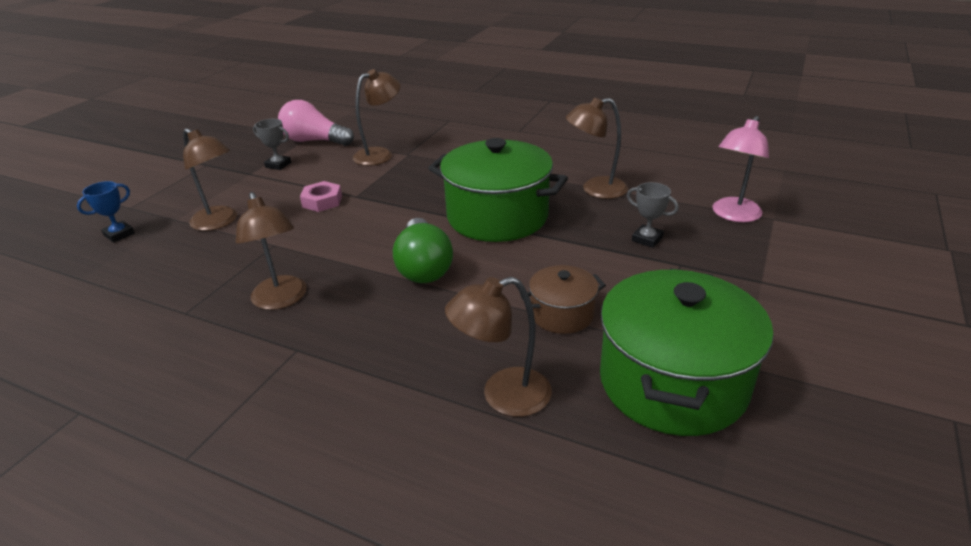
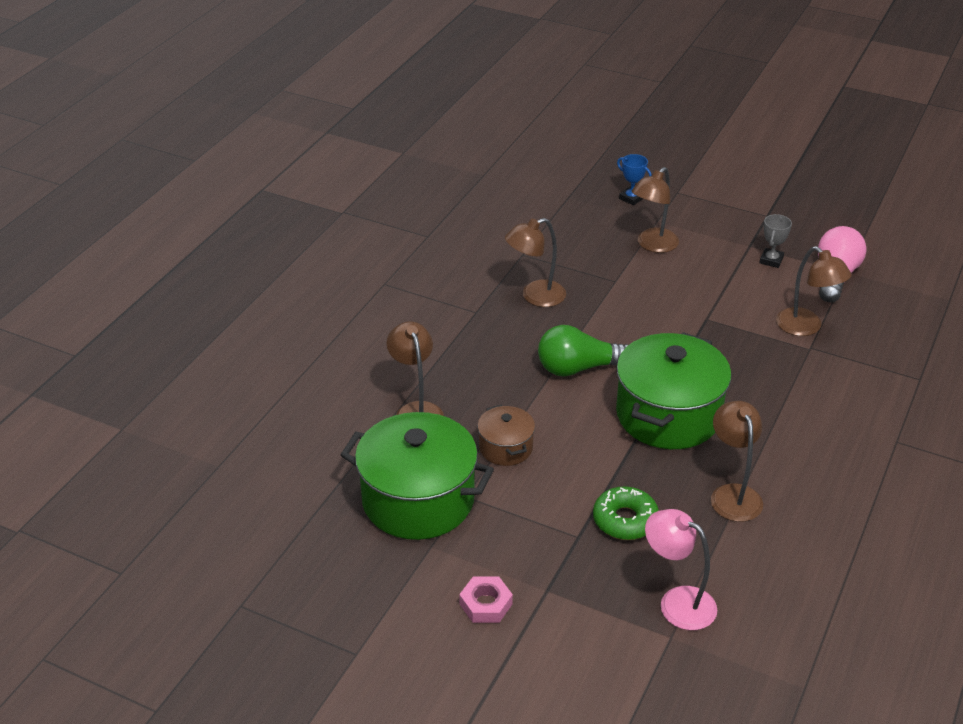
camera: 90 degrees right, 5 degrees up
pink nut [300,181,342,212] -> pink nut moved to [459,577,513,623]
grey trophy [627,182,679,248] -> green donut [593,486,659,540]

